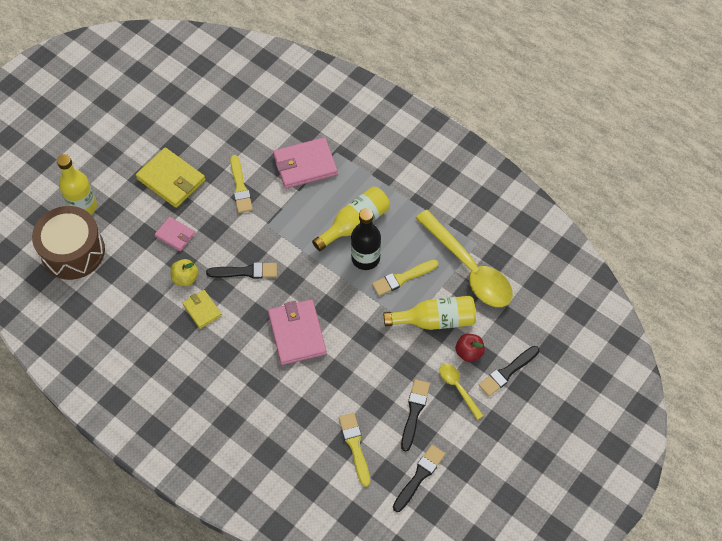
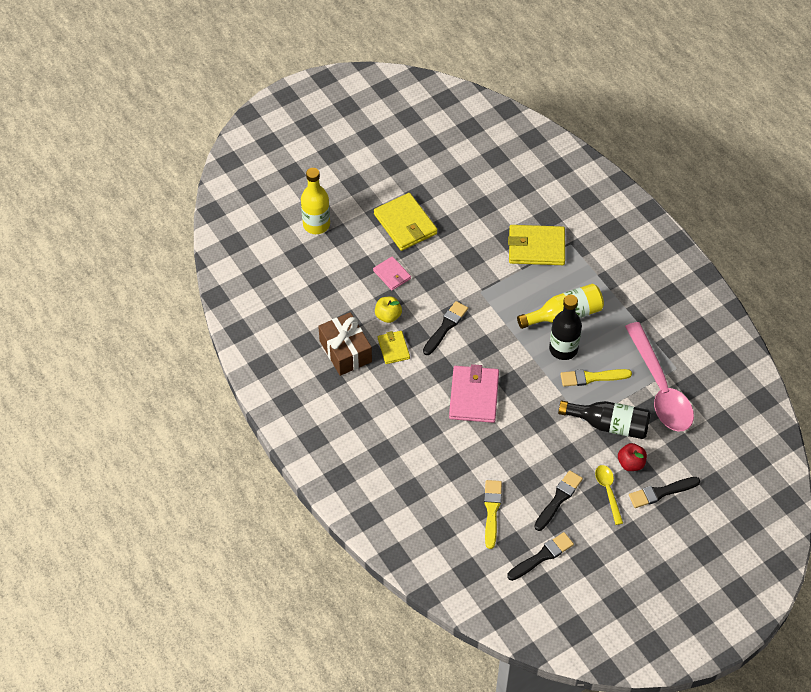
camera: 20 degrees right, 5 degrees down
brown drum [32,206,105,280] -> none
black brush [206,262,277,279] -> black brush turned 75 degrees counterclockwise [423,301,468,355]
yellow brush [230,155,253,213] -> none
pink wallet [273,137,338,189] -> yellow wallet [508,225,565,265]
yellow bottle [383,296,476,330] -> black bottle [558,401,651,439]
yellow spoon [416,210,513,307] -> pink spoon [625,322,694,432]
none -> brown gift [318,312,372,376]

